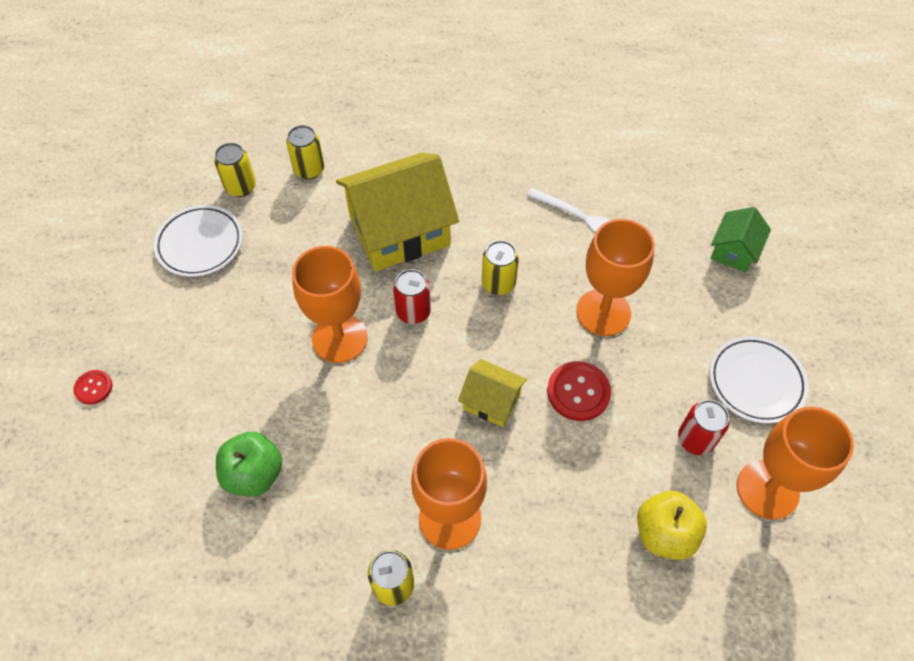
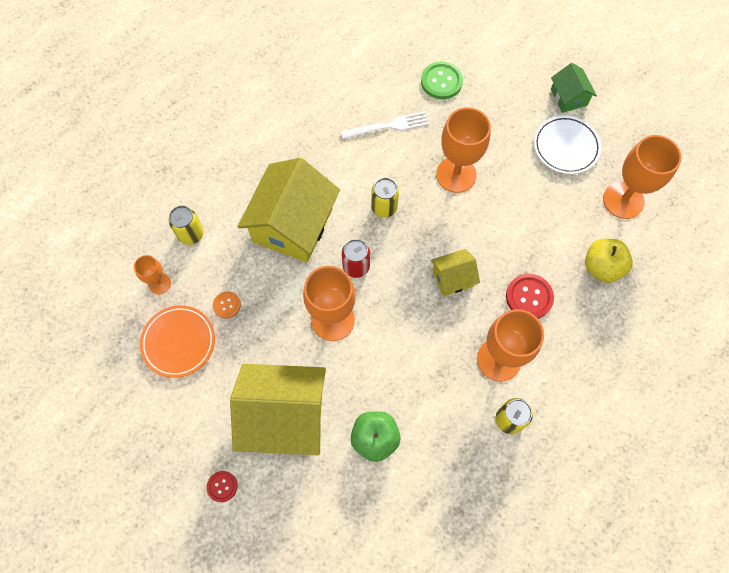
camera: 45 degrees left, 10 degrees up
white plate [154,205,243,277] -> orange plate [140,305,215,378]
yellow can [214,143,256,197] -> orange goblet [134,255,171,294]
red button [547,361,611,421] -> red button moved to [506,274,554,319]
red can [678,400,730,455] -> none
green house [710,207,771,273] -> green house moved to [551,63,597,113]
none -> orange button [213,291,241,318]
none -> yellow house [230,364,326,455]
none -> green button [421,62,463,99]

